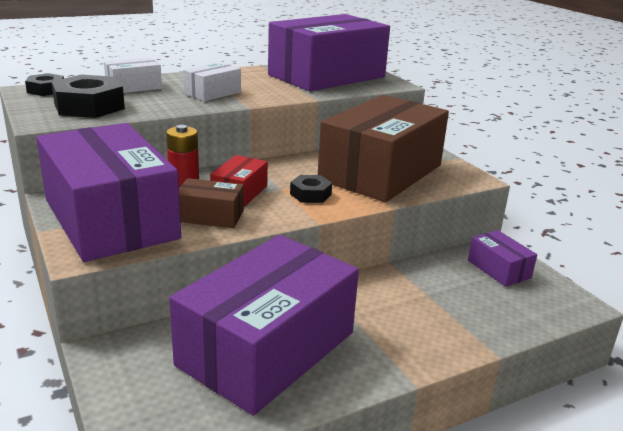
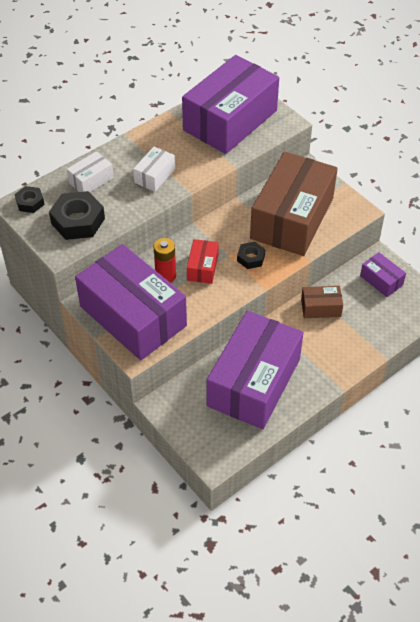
camera: 10 degrees left, 25 degrees up
brown box [179,178,244,228] -> brown box moved to [301,286,343,318]

